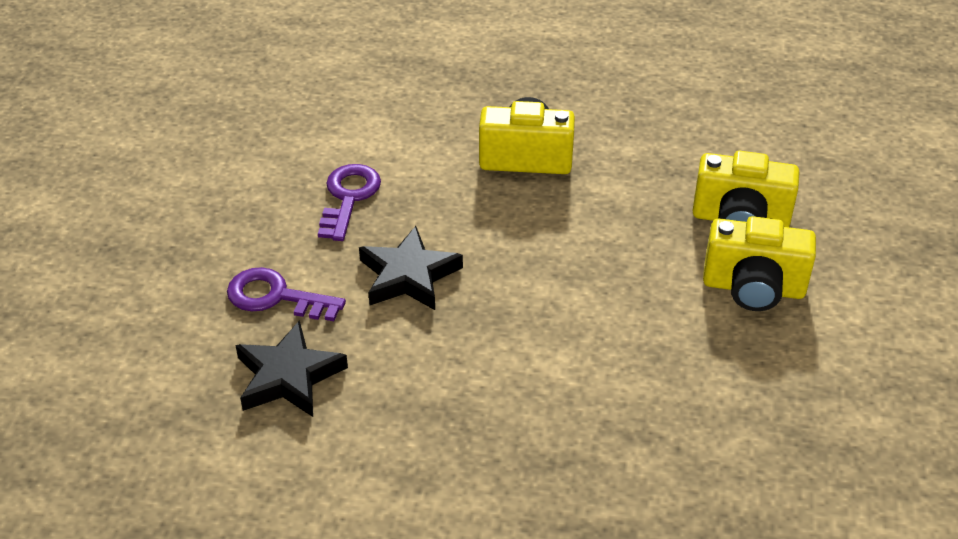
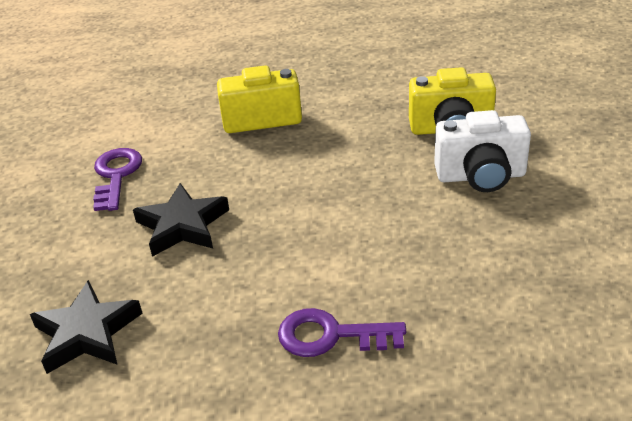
camera: 10 degrees left, 5 degrees down
purple key [227,267,346,321] -> purple key moved to [278,308,406,357]
yellow camera [703,216,816,311] -> white camera [434,110,531,192]

